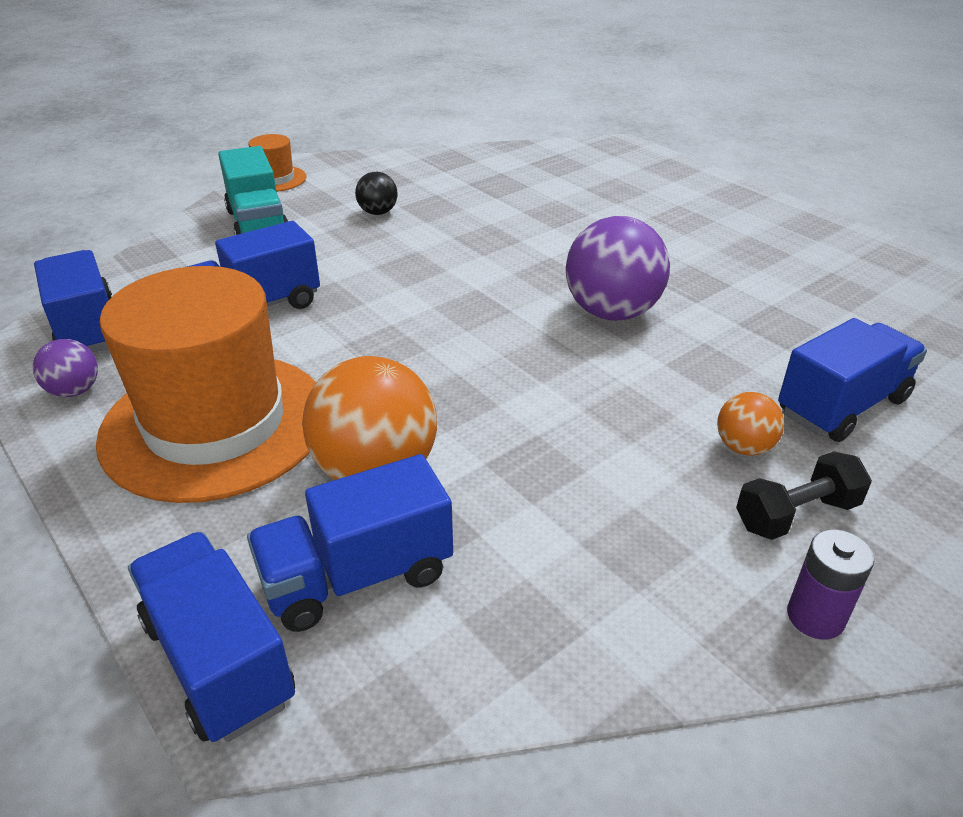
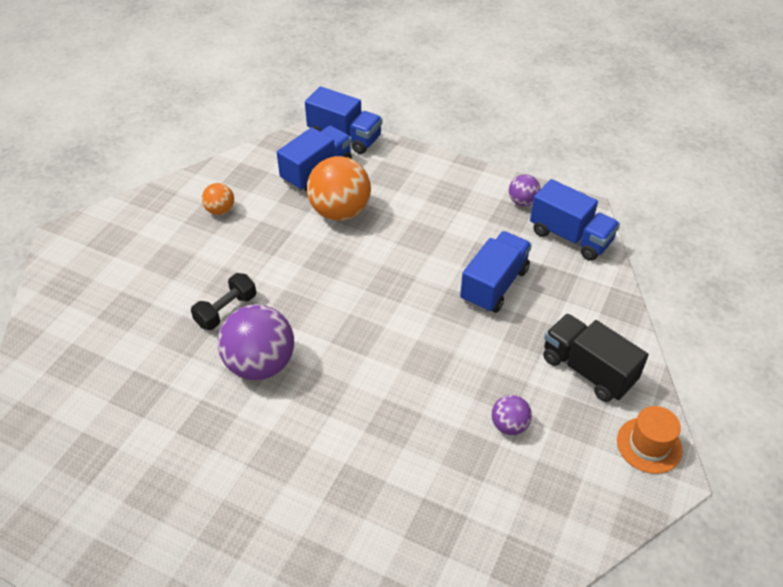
camera: 155 degrees right, 10 degrees up
orange hat [96,266,316,503] -> none
turquoise truck [218,146,288,235] -> black truck [543,314,649,402]
black ball [355,172,398,215] -> purple ball [492,395,532,435]
orange ball [717,392,784,456] -> orange ball moved to [202,183,234,215]
black dumbbell [736,452,872,540] -> black dumbbell moved to [191,273,256,330]
blue truck [778,318,927,442] -> none
purple battery [787,529,874,640] -> none

